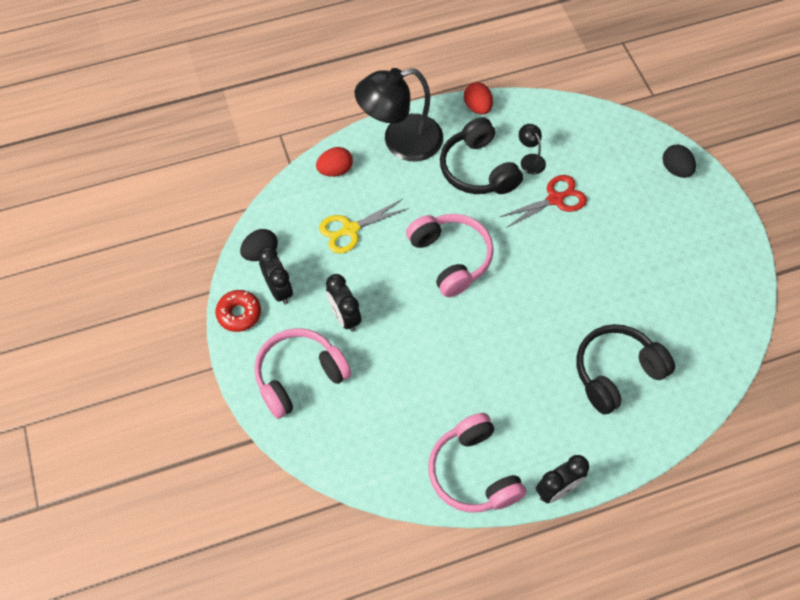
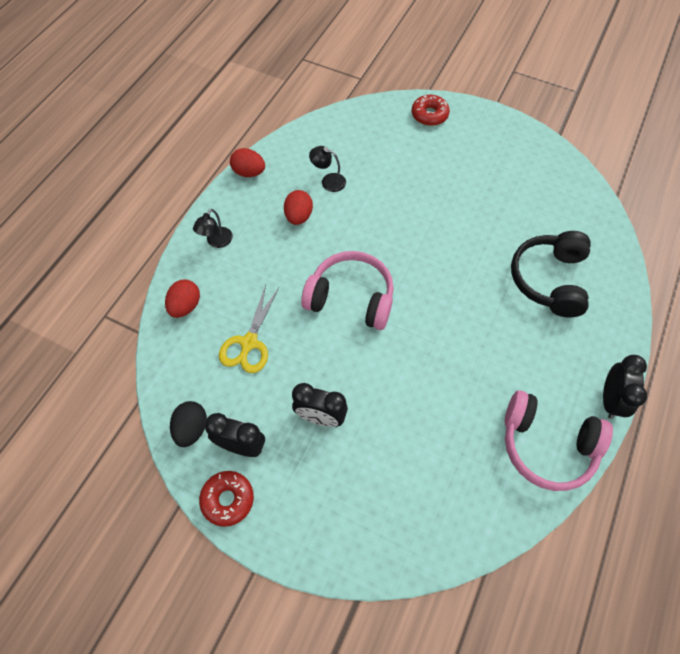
camera: 45 degrees left, 0 degrees up
pink headphones [254,328,352,419] -> none
black lamp [355,68,443,161] -> black lamp [193,209,233,248], size x0.42
black headphones [440,117,523,194] -> red egg [284,190,313,225]
red scissors [500,175,587,228] -> none
black egg [663,144,696,178] -> red donut [412,95,450,126]

